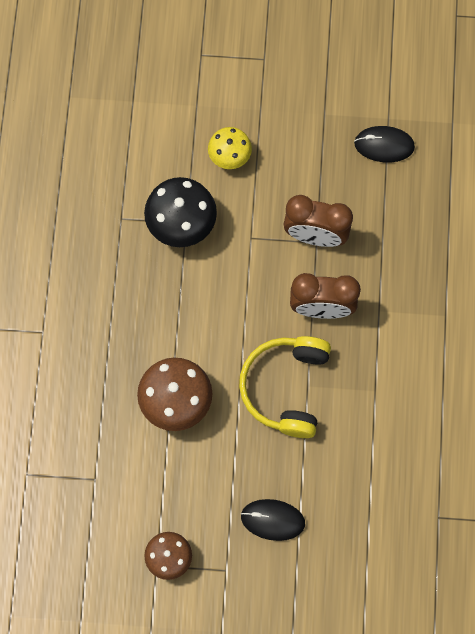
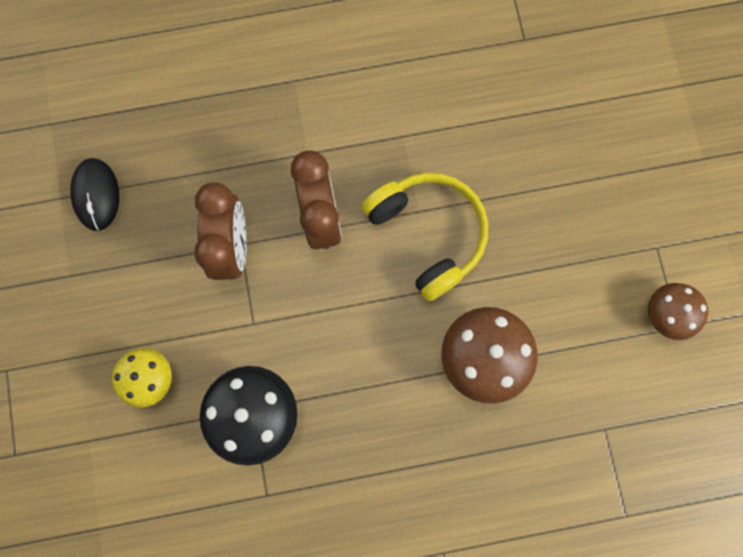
camera: 105 degrees left, 5 degrees up
yellow headphones [239,336,331,438] -> yellow headphones turned 120 degrees counterclockwise [361,172,488,301]
black mouse [241,499,305,541] -> none

